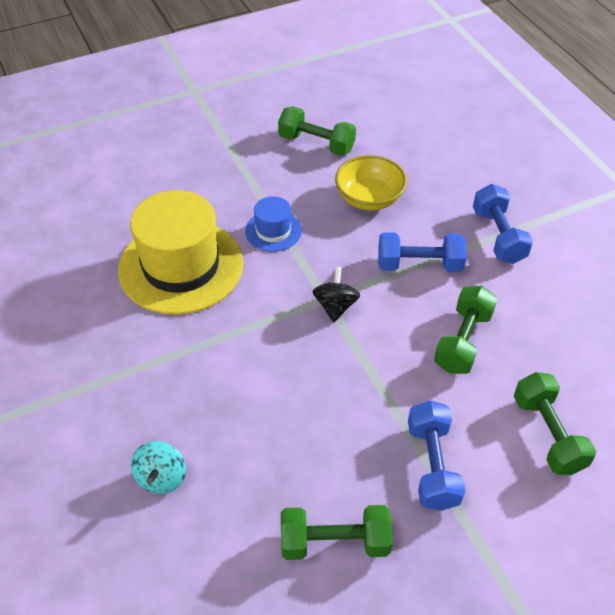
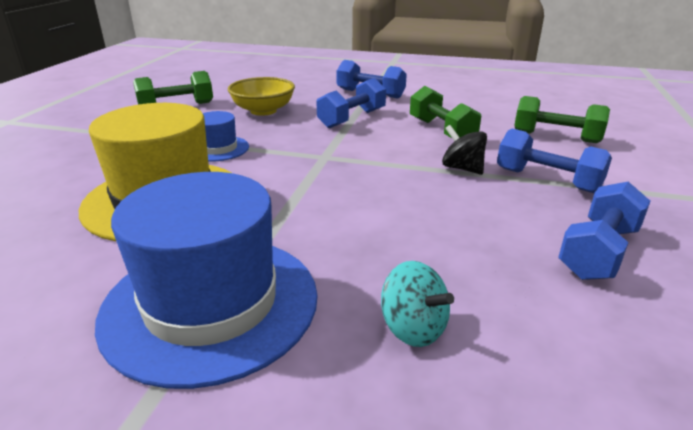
camera: 50 degrees left, 20 degrees down
green dumbbell [281,505,393,560] -> blue dumbbell [558,182,651,280]
black spinning top [312,267,360,322] -> black spinning top moved to [442,125,487,175]
none -> blue hat [95,172,318,389]

